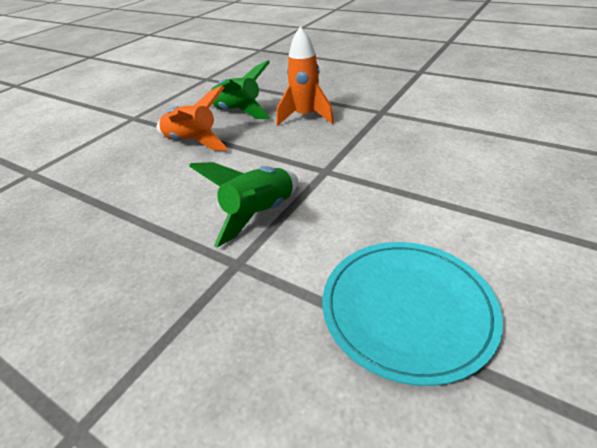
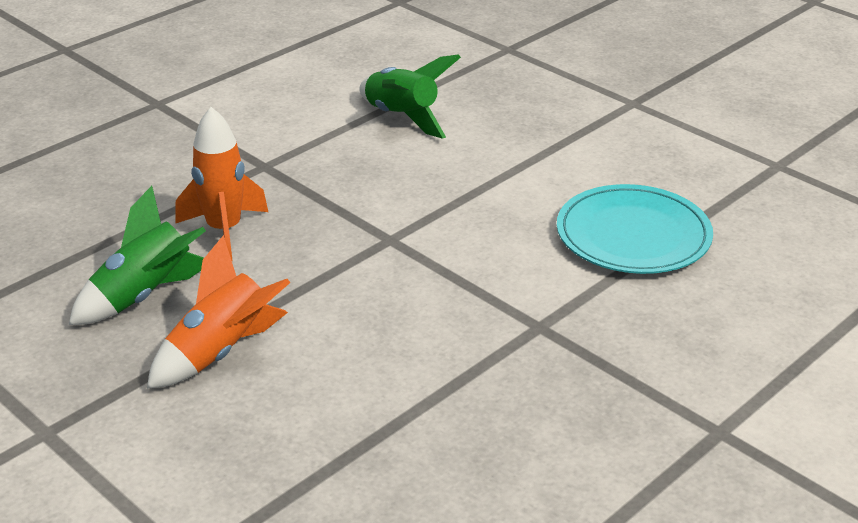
camera: 80 degrees left, 5 degrees down
green rocket [189,162,298,248] -> green rocket moved to [359,54,461,139]

